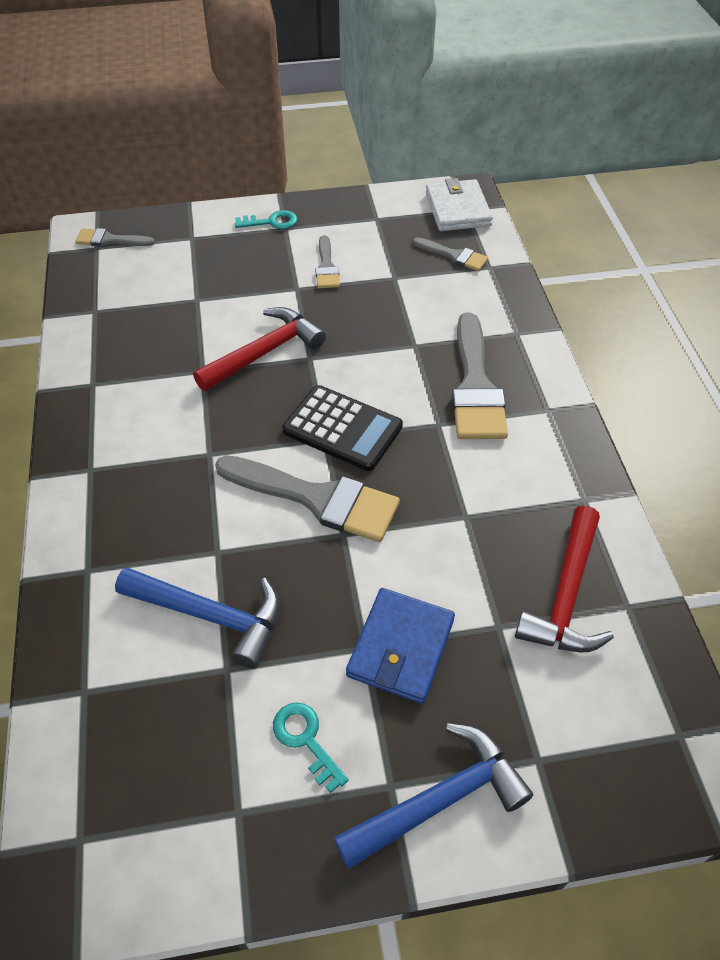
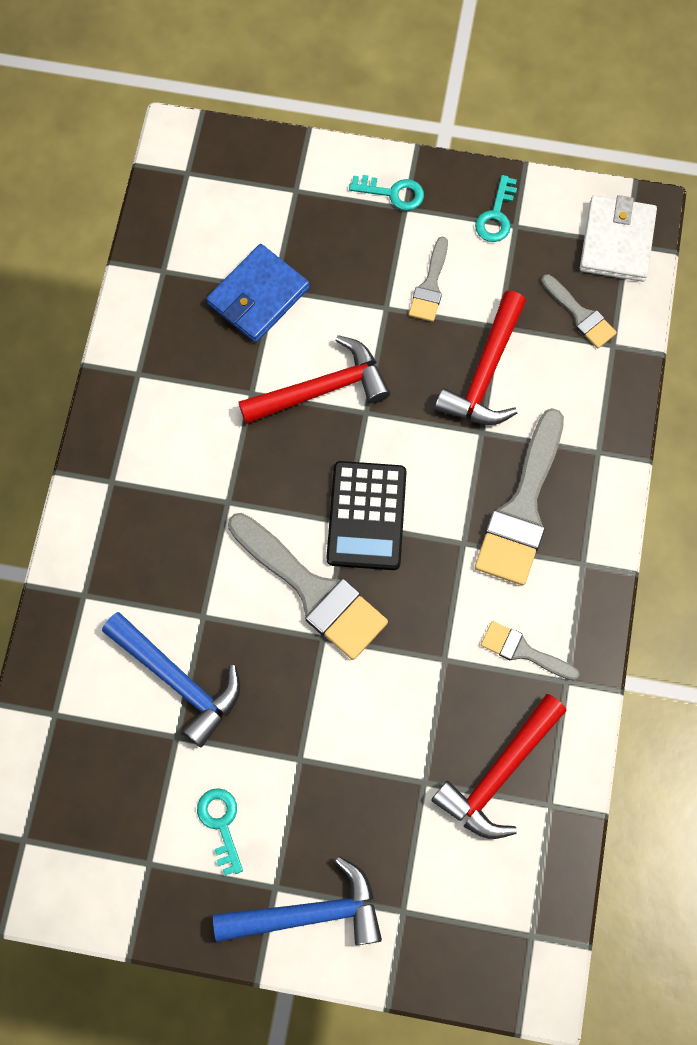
camera: 20 degrees right, 20 degrees up
grey brush [75,228,155,246] -> grey brush moved to [481,621,580,681]
black calculator [282,385,403,471] -> black calculator turned 45 degrees clockwise [326,461,407,570]
blue wallet [346,588,455,704] -> blue wallet moved to [206,244,310,343]
none -> red hammer [435,291,526,425]
none -> turquoise key [475,175,517,242]

